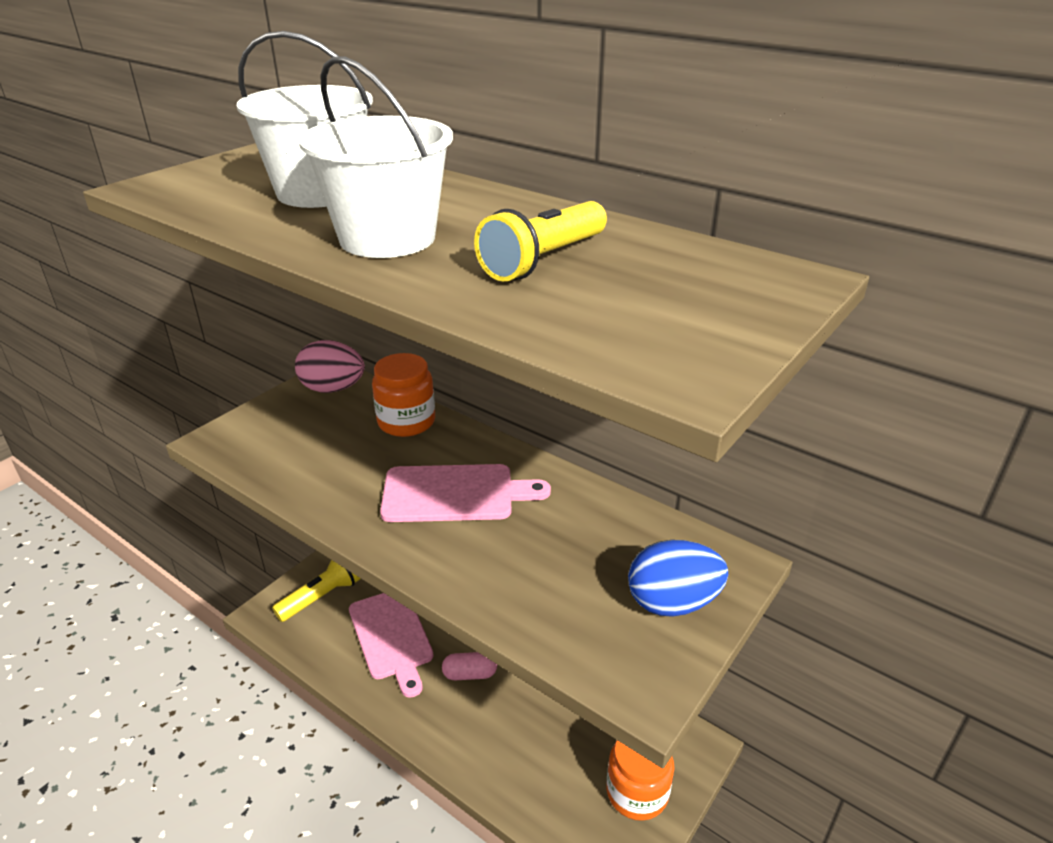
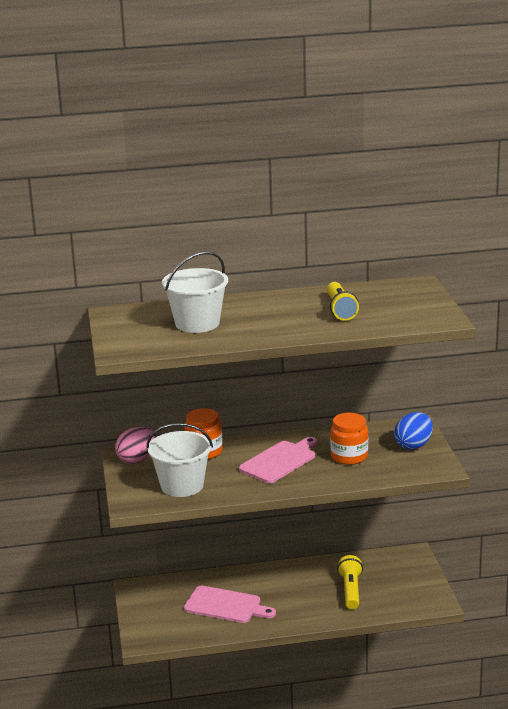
camera: 45 degrees left, 10 degrees down
yellow flashlight [272,560,361,622] -> yellow flashlight moved to [337,555,363,609]
white bucket [298,56,453,258] -> white bucket moved to [147,423,213,497]
pink capsule [442,652,497,680] -> none
orange jar [607,740,674,821] -> orange jar moved to [330,413,368,465]

